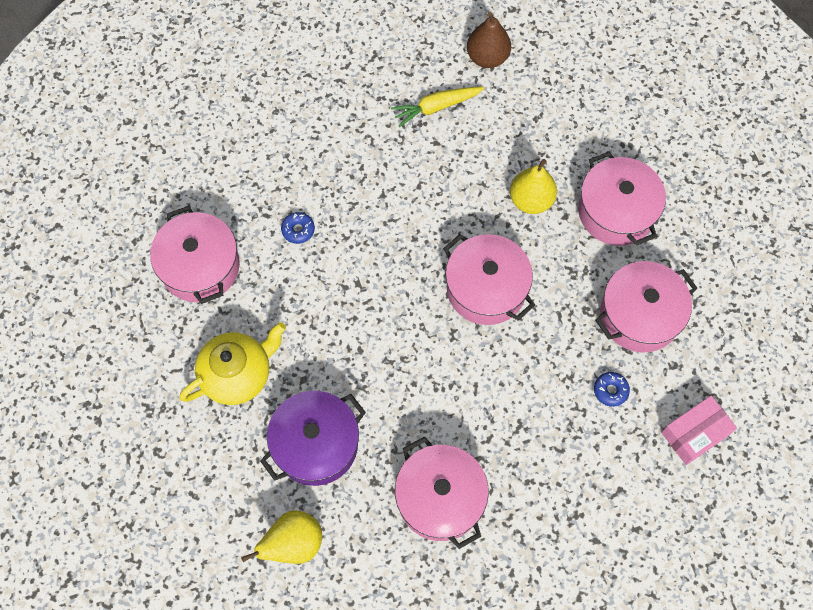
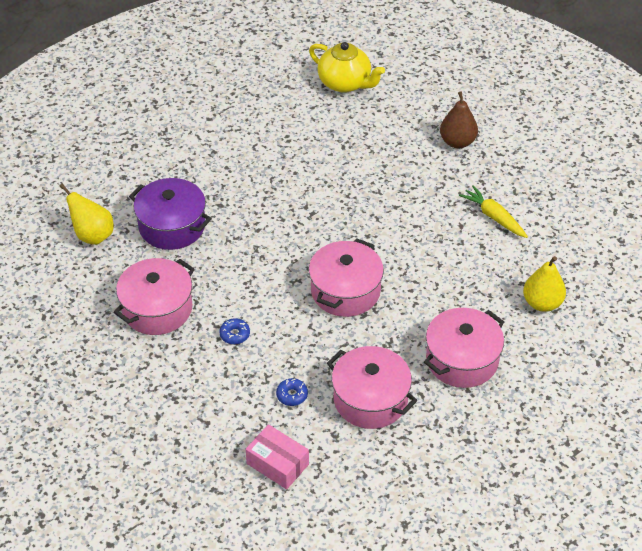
camera: 70 degrees right, 20 degrees down
pink pot [150,206,240,304] -> none
yellow teapot [179,322,286,405] -> yellow teapot moved to [309,42,385,93]
blue donut [281,212,315,244] -> blue donut moved to [219,318,250,344]
brown pear [467,12,511,68] -> brown pear moved to [440,91,478,148]
yellow pear [510,159,557,214] -> yellow pear moved to [523,256,566,312]

